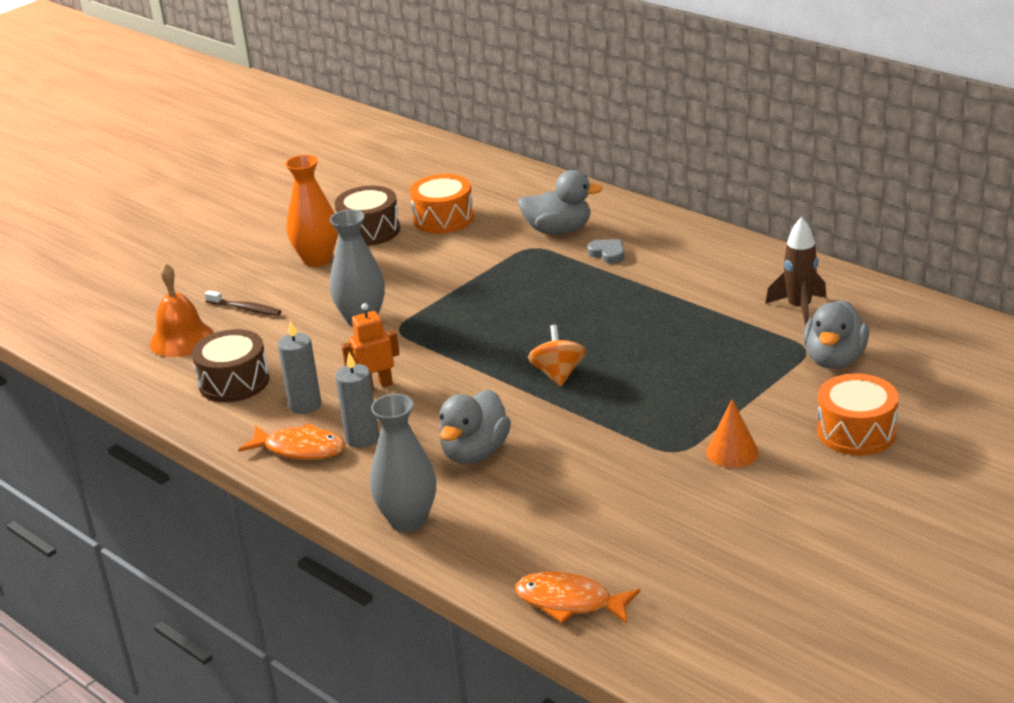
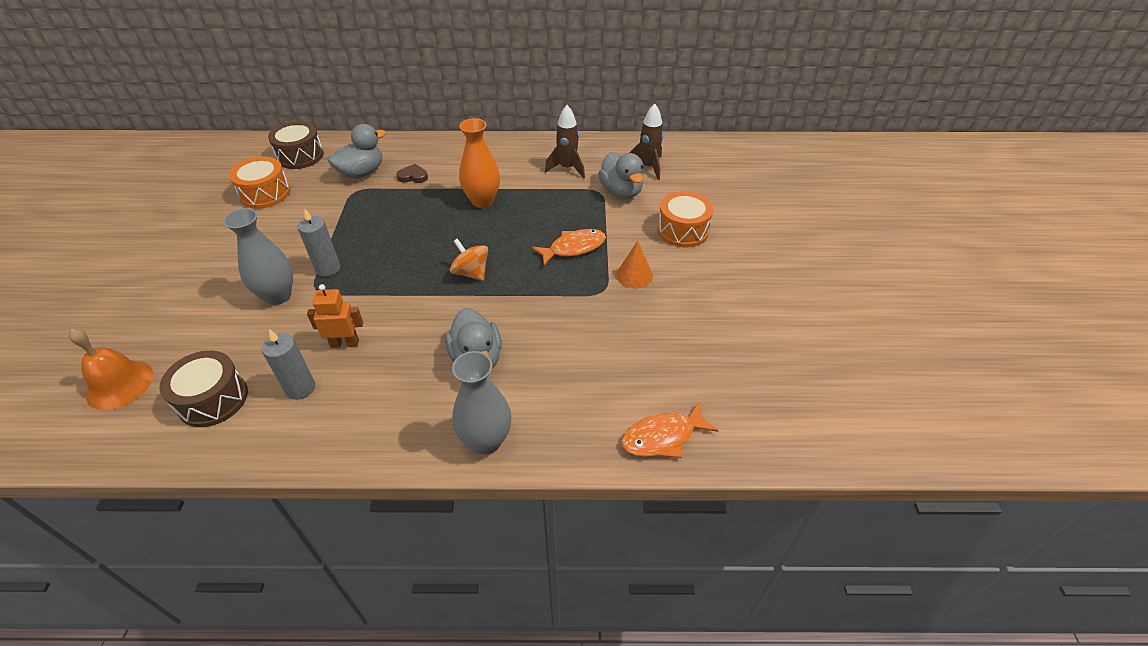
camera: 45 degrees left, 15 degrees up
brown toothbrush [204,290,281,316] -> none
orange fish [238,423,346,460] -> orange fish moved to [532,229,606,266]
orange vase [285,155,338,267] -> orange vase moved to [459,118,500,208]
brown drum [335,186,400,246] -> brown drum moved to [268,121,324,169]
grey candle [335,352,379,448] -> grey candle moved to [297,209,340,277]
orange robot [341,303,400,390] -> orange robot turned 60 degrees clockwise [307,284,363,348]
grey heart [587,239,624,264] -> brown heart [397,164,428,183]
none -> brown rocket [630,103,664,180]

